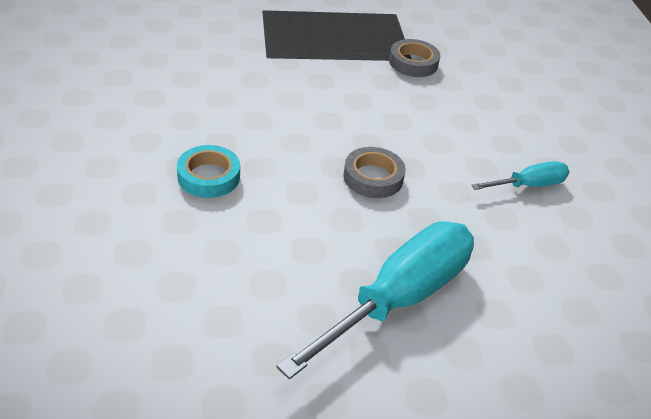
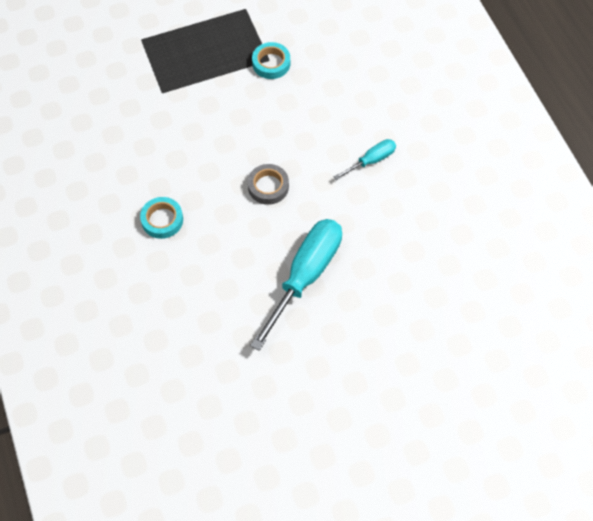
camera: 10 degrees left, 20 degrees up
grey tape [389,39,440,77] -> turquoise tape [252,42,290,79]

